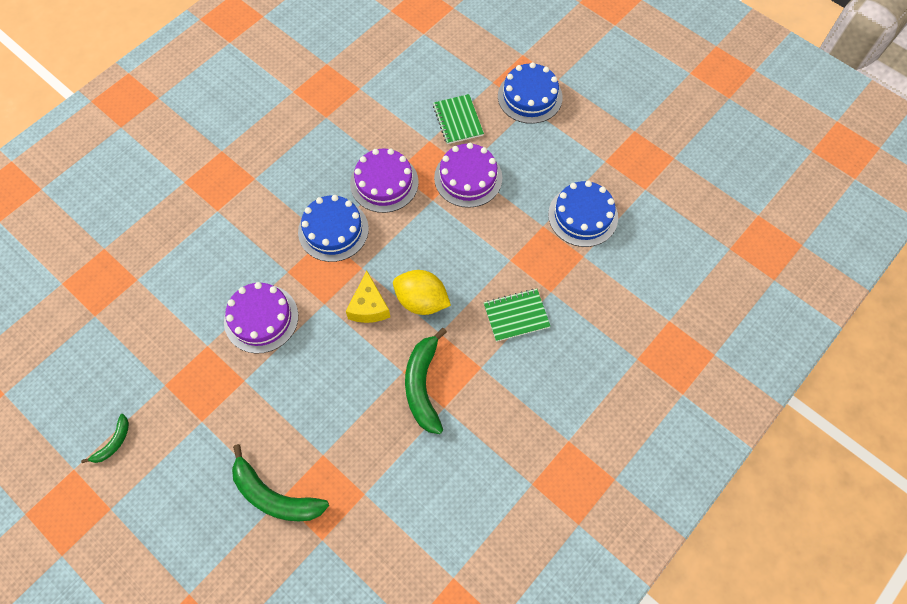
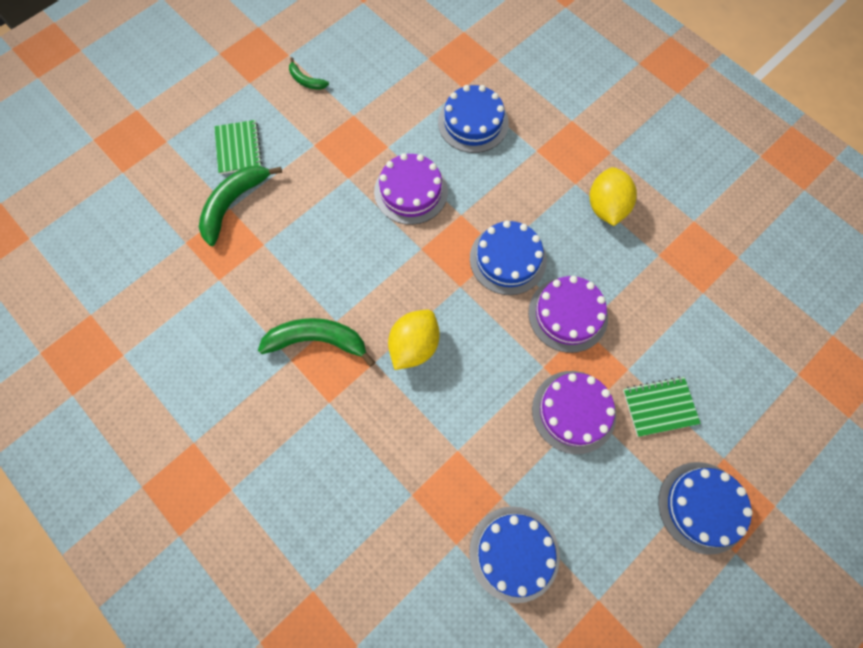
camera: 95 degrees right, 5 degrees up
yellow cheese [346,271,390,323] -> none
green notebook [484,289,550,342] -> green notebook moved to [214,120,262,174]
none -> blue cake [438,85,509,153]
none -> yellow lemon [590,167,637,226]

